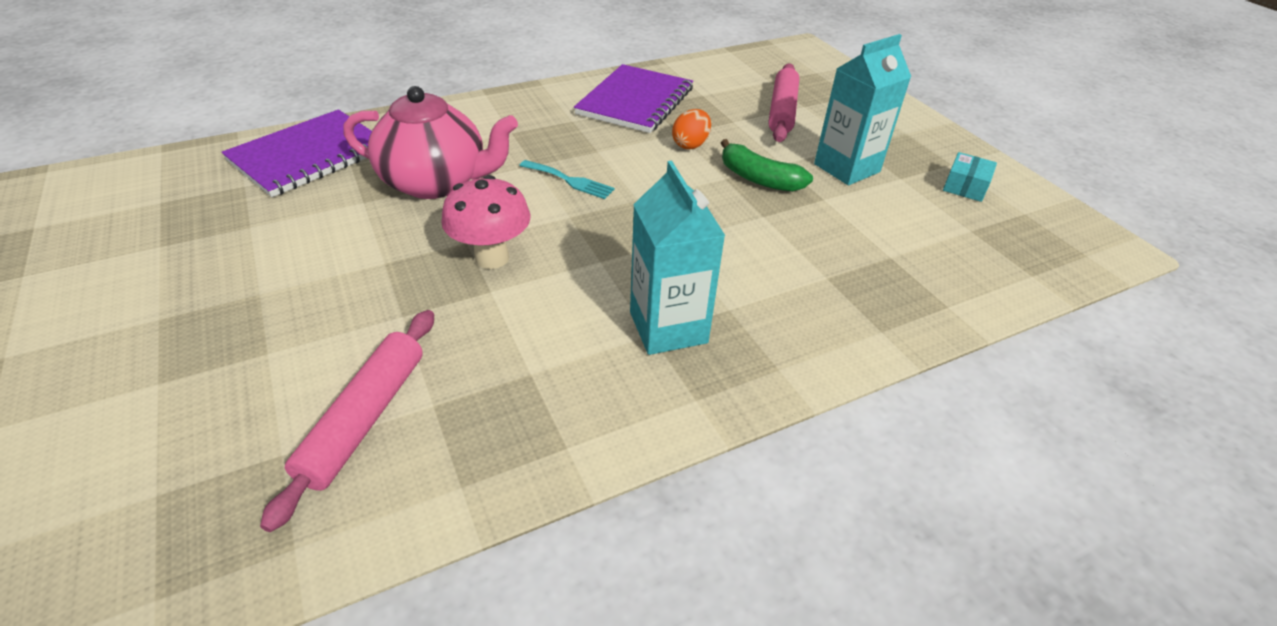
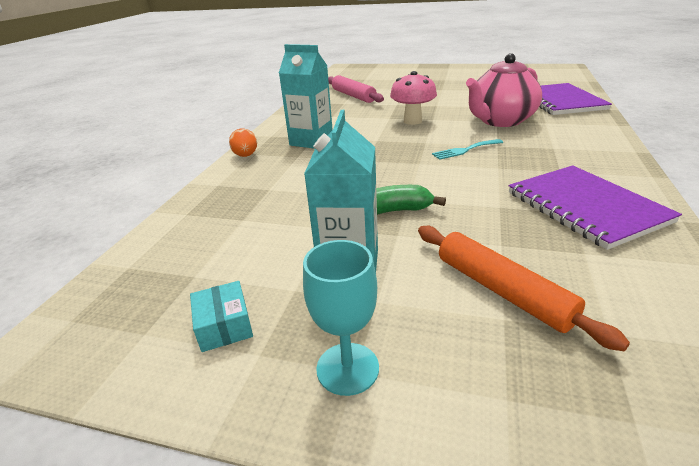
camera: 135 degrees right, 10 degrees down
orange egg [672,109,711,149] -> orange egg moved to [229,129,257,157]
pink rolling pin [768,63,799,142] -> orange rolling pin [418,226,630,351]
none -> turquoise goblet [303,240,379,396]

